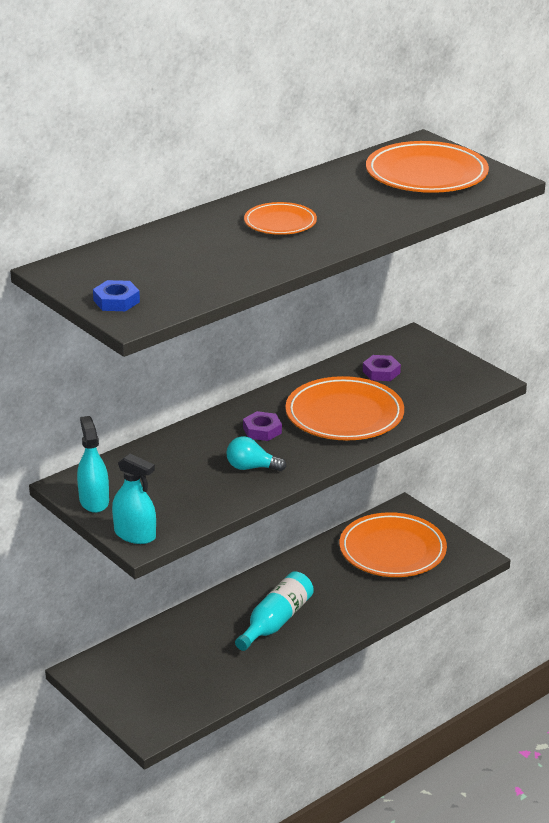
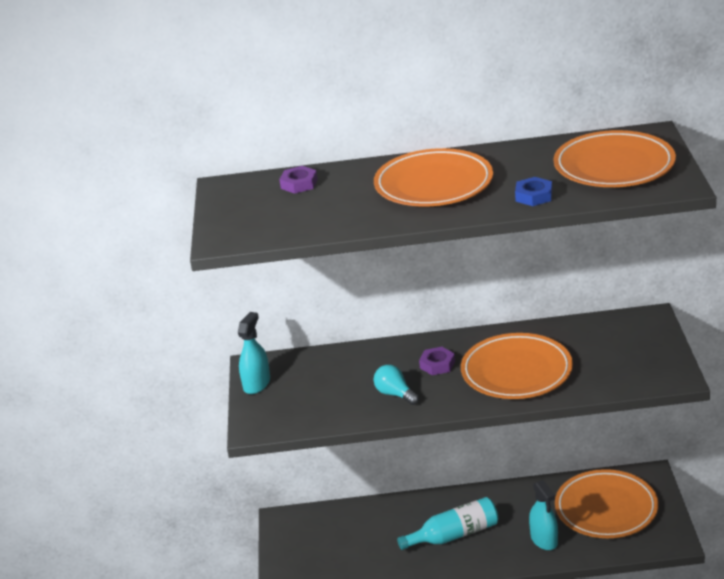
camera: 40 degrees right, 0 degrees up
blue nut [93,280,140,311] -> blue nut moved to [515,177,552,206]
turquoise spray bottle [112,454,156,544] -> turquoise spray bottle moved to [529,480,558,550]
orange plate [244,202,317,235] -> orange plate [374,148,493,206], size x1.78
purple nut [363,355,401,381] -> purple nut moved to [279,166,318,194]

